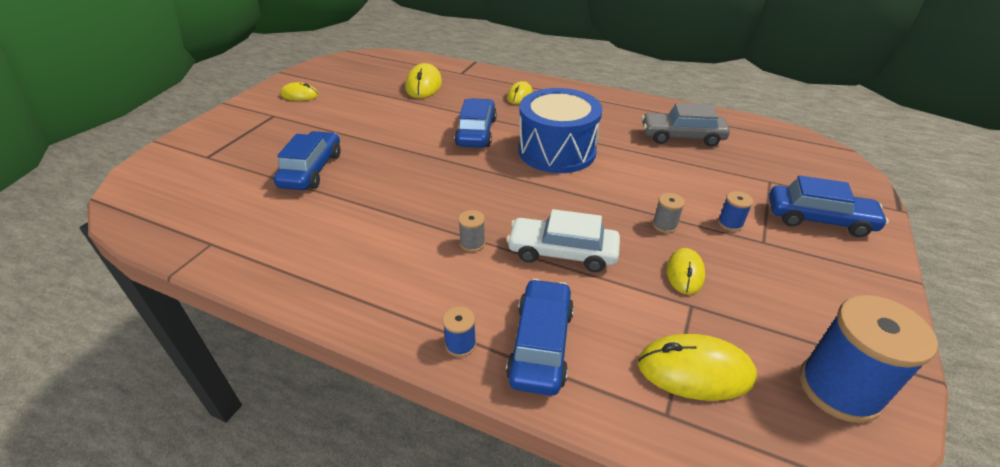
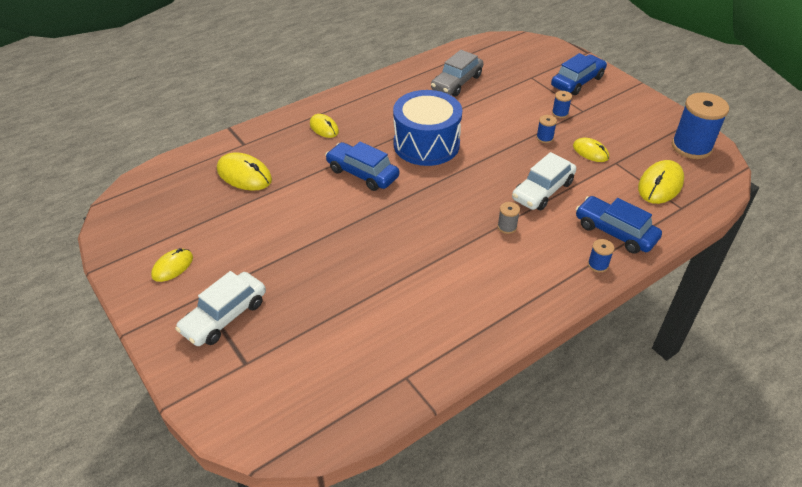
camera: 60 degrees left, 5 degrees up
blue car [274,131,341,190] -> none
grey spool [653,193,685,233] -> blue spool [536,115,557,143]
none -> white car [175,271,266,346]

